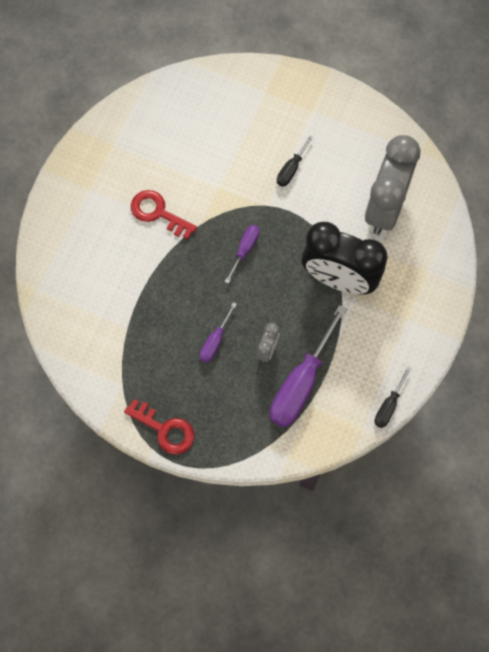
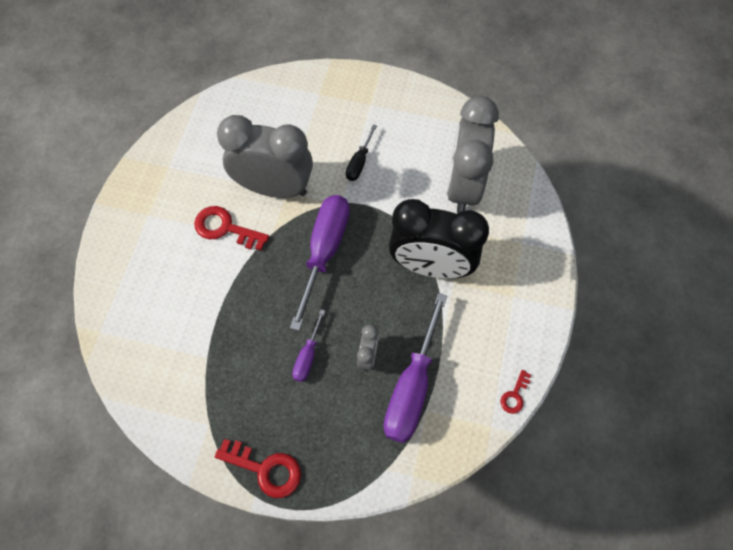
camera: 10 degrees left, 5 degrees down
purple screwdriver [225,225,259,284] -> purple screwdriver [290,195,350,331], size x2.01
black screwdriver [375,366,412,428] -> red key [501,370,531,414]
none -> grey clock [217,115,313,198]

